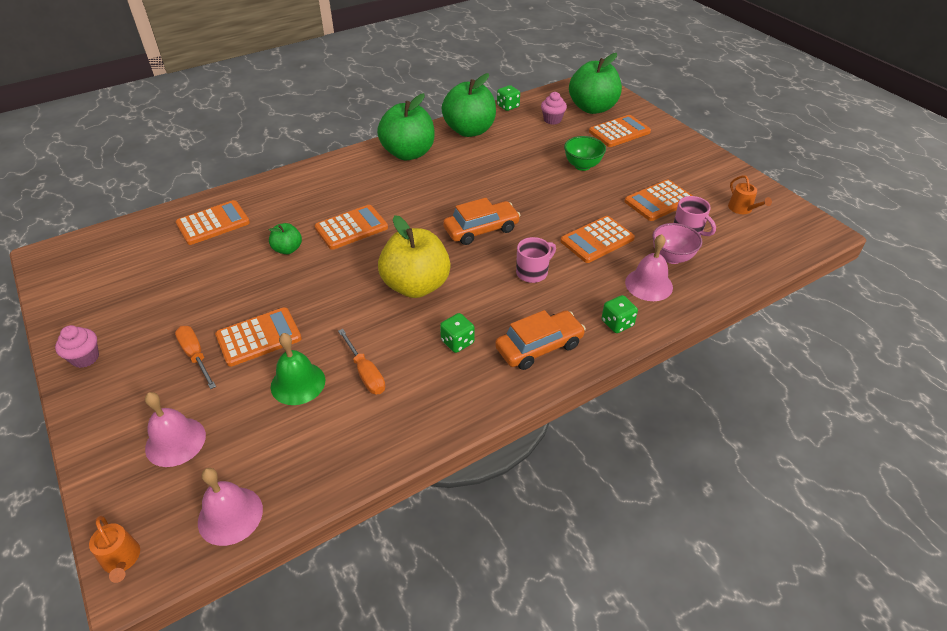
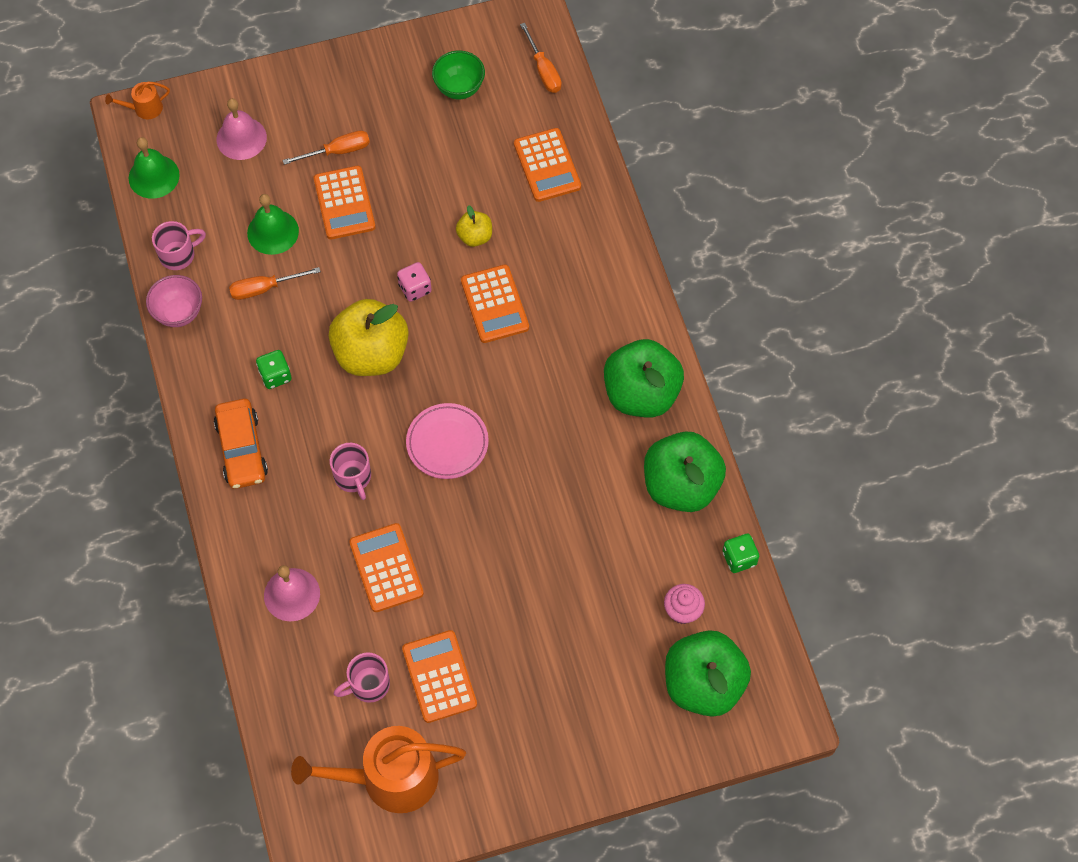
camera: 105 degrees right, 20 degrees up
pink cupcake [55,325,99,368] -> none
pink bell [198,468,263,546] -> green bell [129,137,180,199]
green apple [269,223,302,254] -> yellow apple [456,205,492,247]
orange car [443,198,521,245] -> pink plate [406,403,489,479]
green bowl [564,136,606,171] -> green bowl moved to [432,51,485,99]
orange calculator [589,115,651,147] -> none
green dice [602,295,638,333] -> none
pink bowl [653,223,702,264] -> pink bowl moved to [146,275,202,327]
orange watering can [728,175,772,214] -> orange watering can [291,726,466,813], size x2.26
none -> pink mug [152,221,206,270]
none -> pink dice [397,262,432,302]
none -> orange screwdriver [520,23,562,93]

